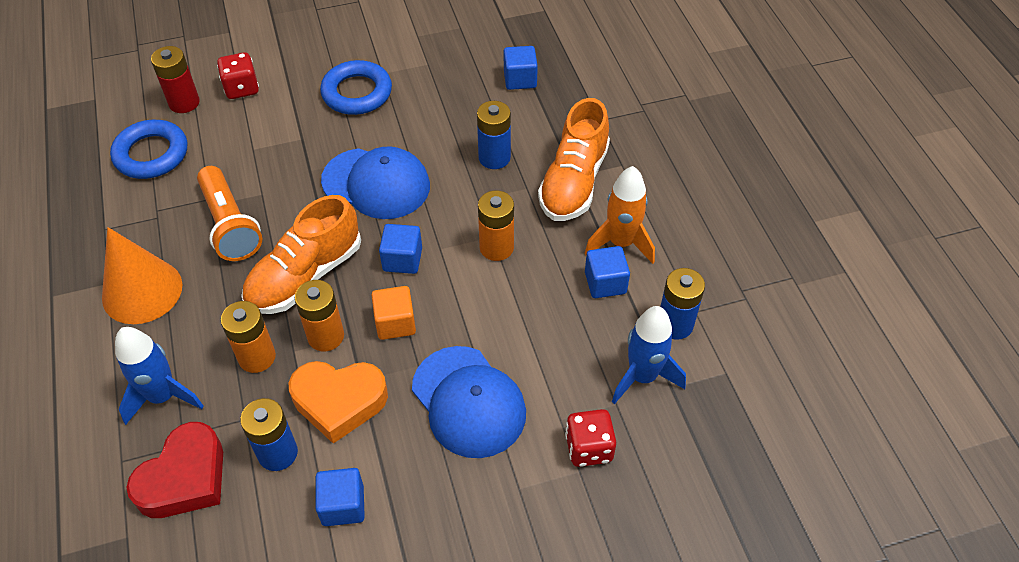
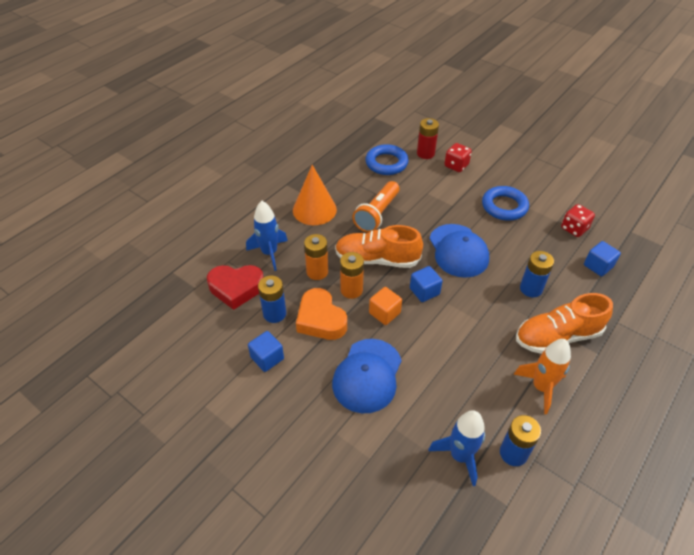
camera: 55 degrees right, 5 degrees down
orange battery [478,191,514,261] -> none
red dice [565,409,616,467] -> red dice moved to [561,204,595,237]
blue cube [585,246,630,298] -> none

